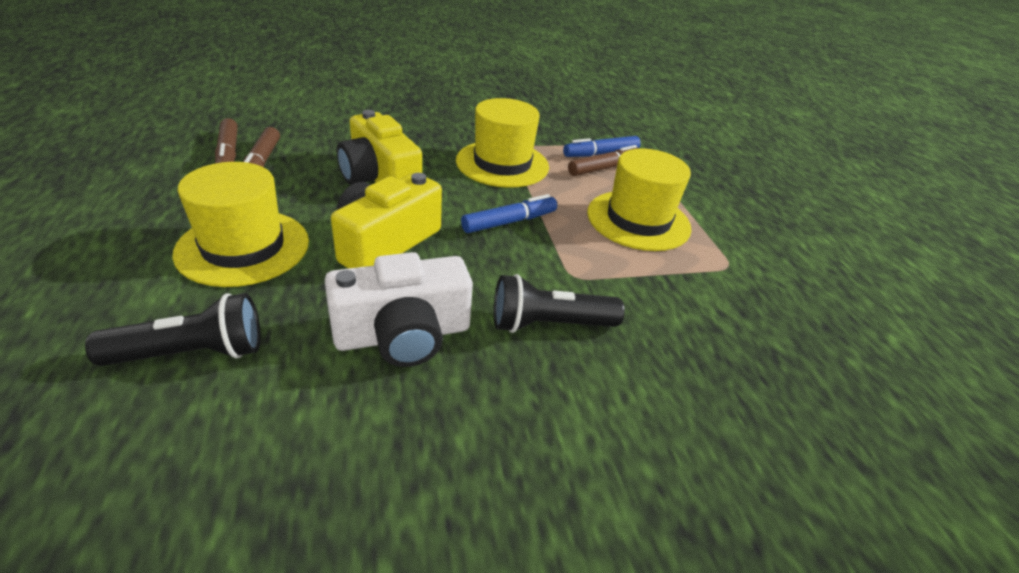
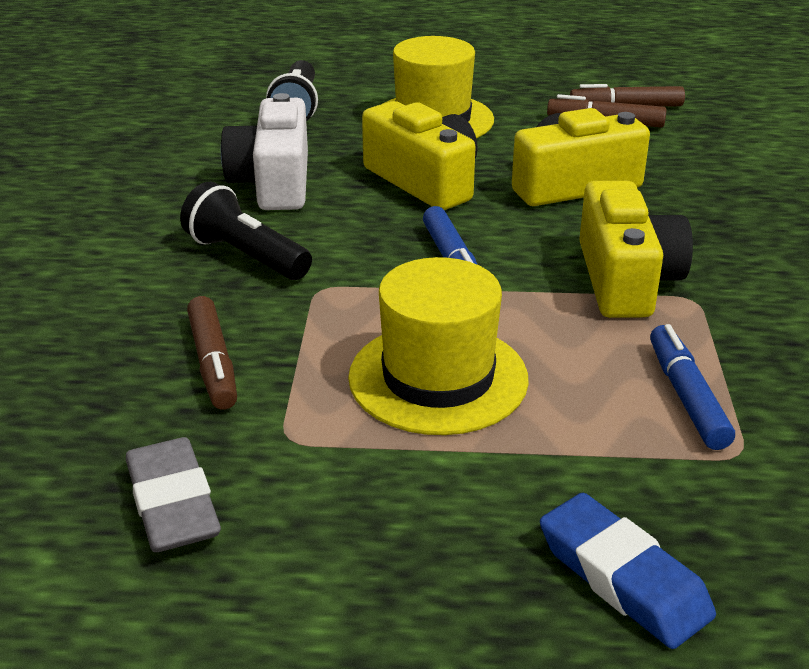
camera: 110 degrees right, 5 degrees down
yellow hat [456,98,549,188] -> yellow camera [579,181,693,318]
black flashlight [494,274,625,333] -> black flashlight turned 60 degrees counterclockwise [180,182,312,280]
brown marker [568,145,640,176] -> brown marker moved to [187,296,237,410]
none -> grey eraser [126,437,221,552]
none -> blue eraser [540,493,716,649]

